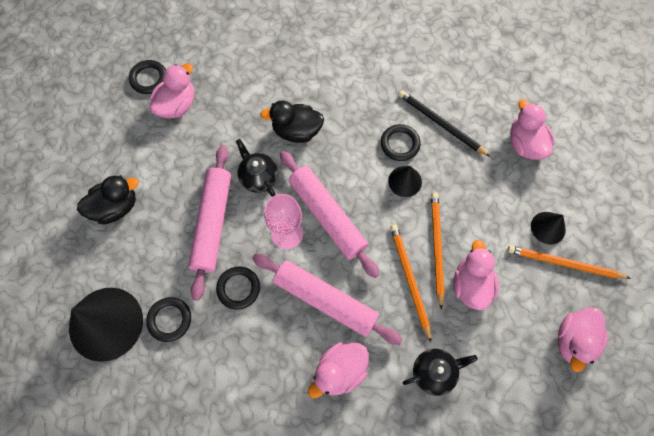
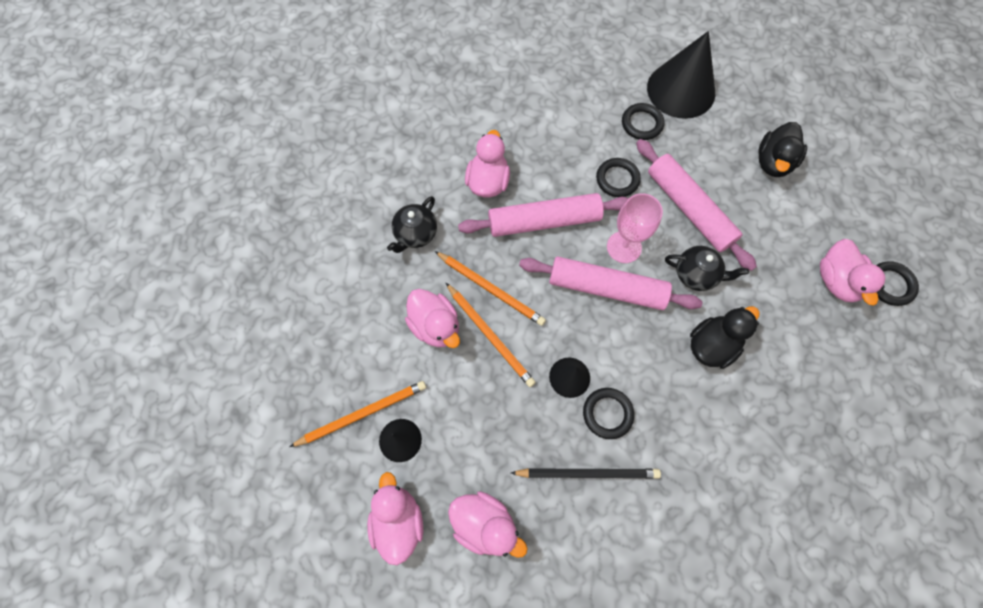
camera: 140 degrees right, 0 degrees up
pink duck [558,307,609,372] -> pink duck moved to [367,472,423,565]

